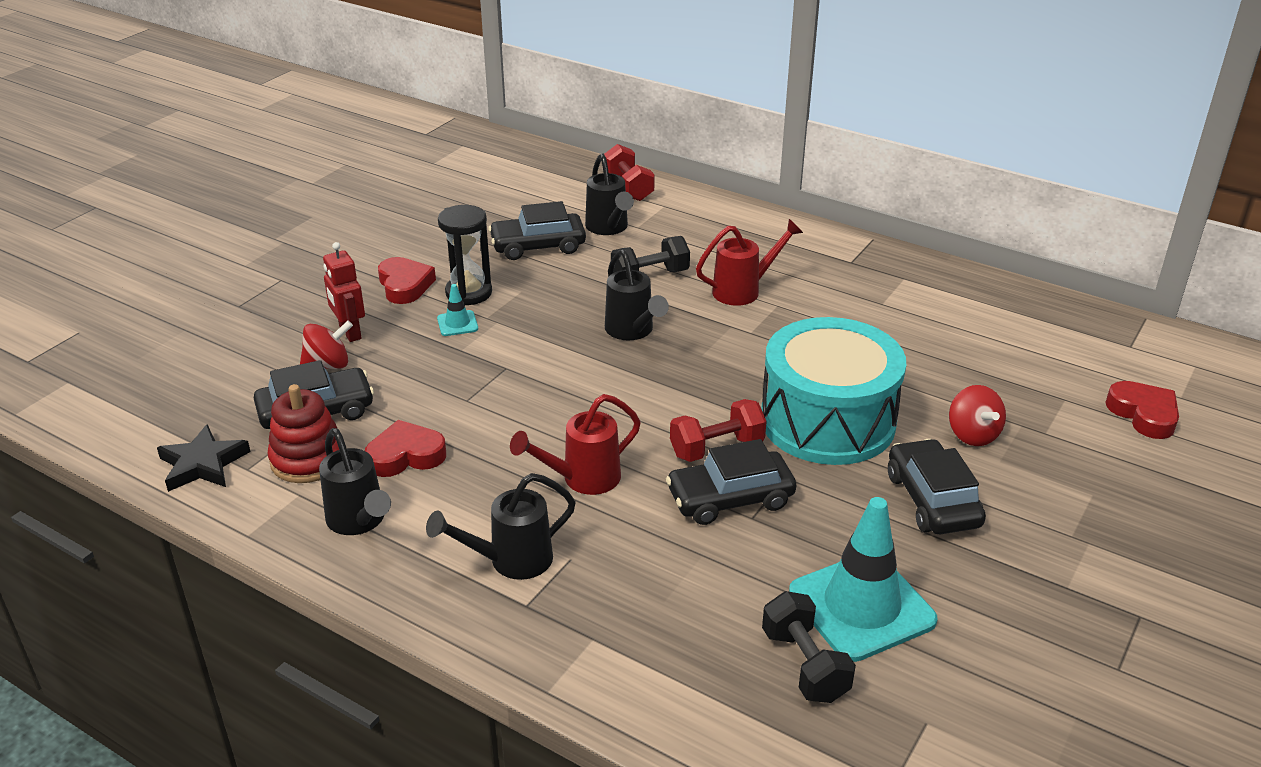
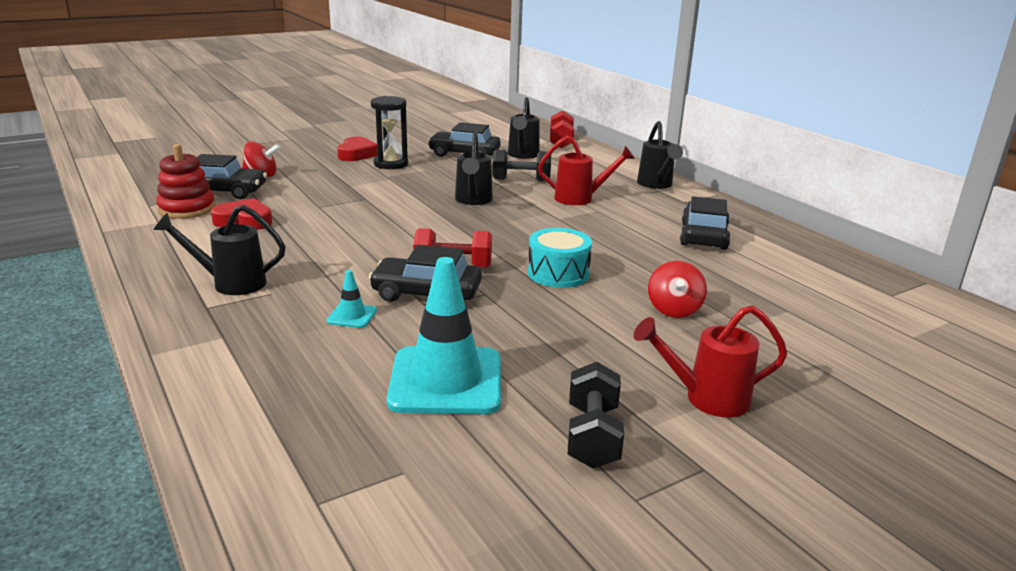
camera: 25 degrees right, 10 degrees down
black star [157,424,251,492] -> none
black watering can [319,428,391,535] -> black watering can moved to [637,121,683,189]
red robot [323,242,365,342] -> none
turquoise traffic cone [437,284,478,336] -> turquoise traffic cone moved to [326,270,377,328]
red watering can [510,394,641,495] -> red watering can moved to [634,305,788,418]
turquoise drum [761,317,906,465] -> turquoise drum [528,228,592,288], size x0.52
black dumbbell [762,591,856,703] -> black dumbbell moved to [568,362,624,469]
black car [888,439,986,534] -> black car moved to [680,196,731,250]
red heart [1105,381,1179,439] -> none

